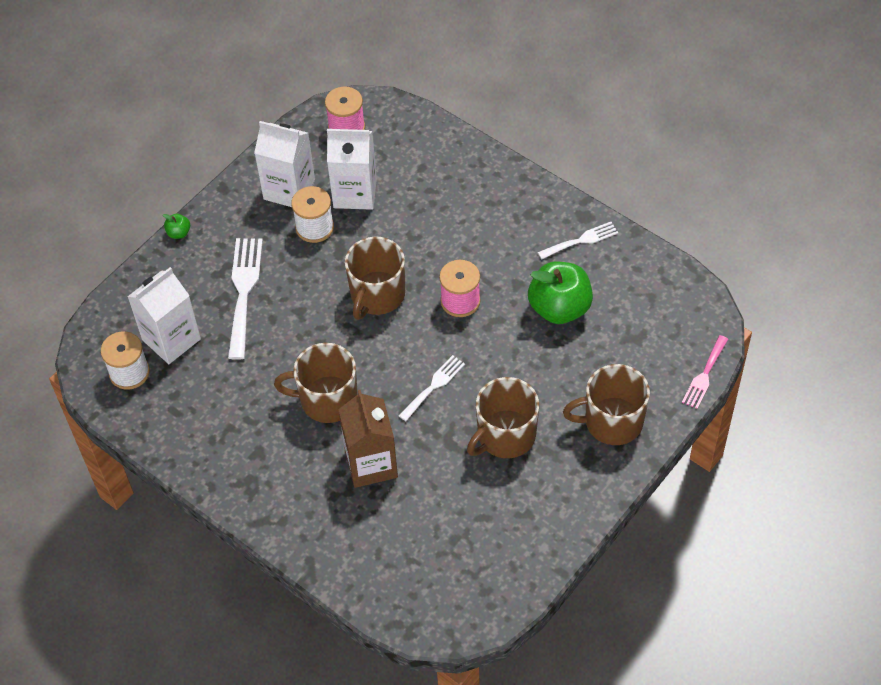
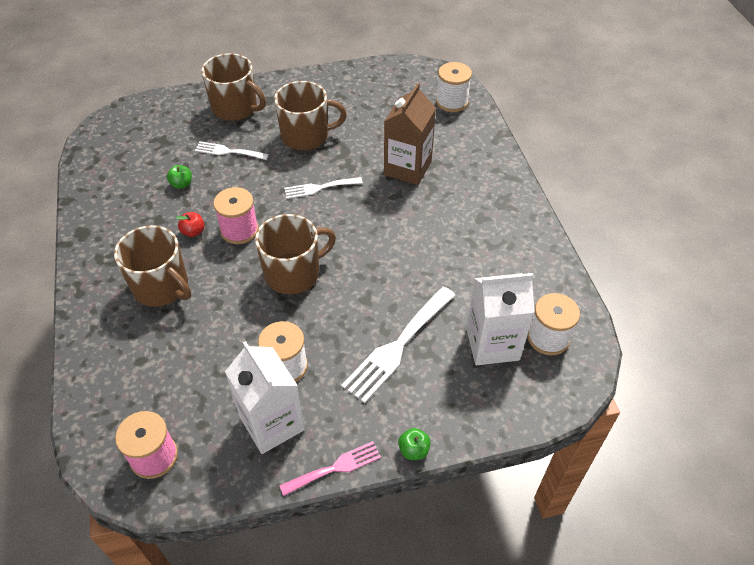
camera: 145 degrees left, 5 degrees down
brown mug [274,343,358,423] -> brown mug moved to [114,225,191,307]
white carton [327,129,377,210] -> none
green apple [528,262,593,324] -> green apple [167,165,192,189], size x0.42
white fork [538,222,618,259] -> white fork moved to [195,141,269,160]
pink fork [682,335,728,409] -> pink fork moved to [279,441,381,496]
none -> red apple [176,212,205,237]
none -> white spool [436,62,472,112]

